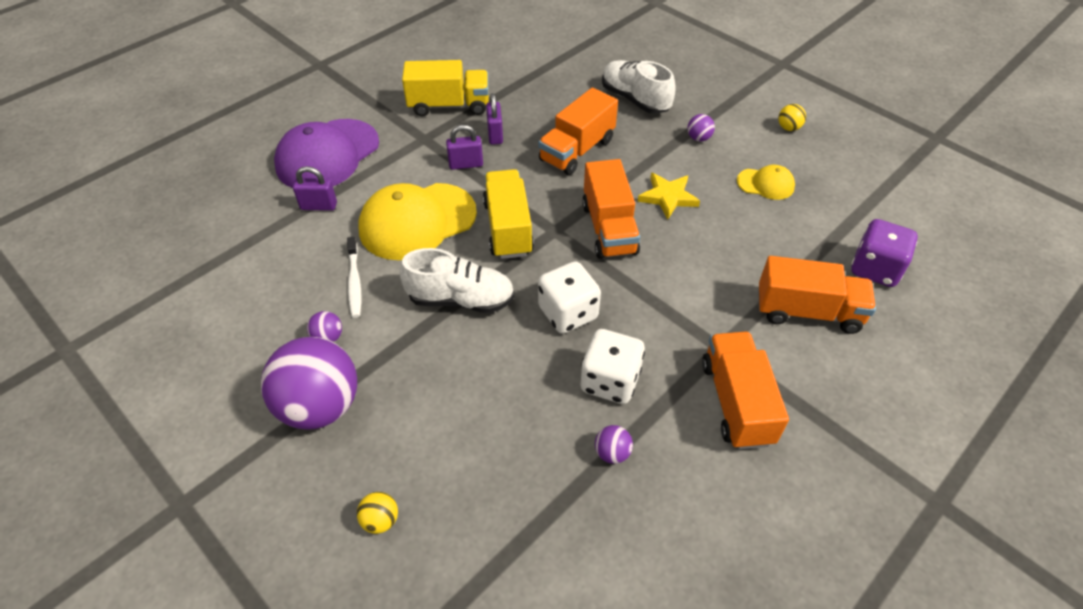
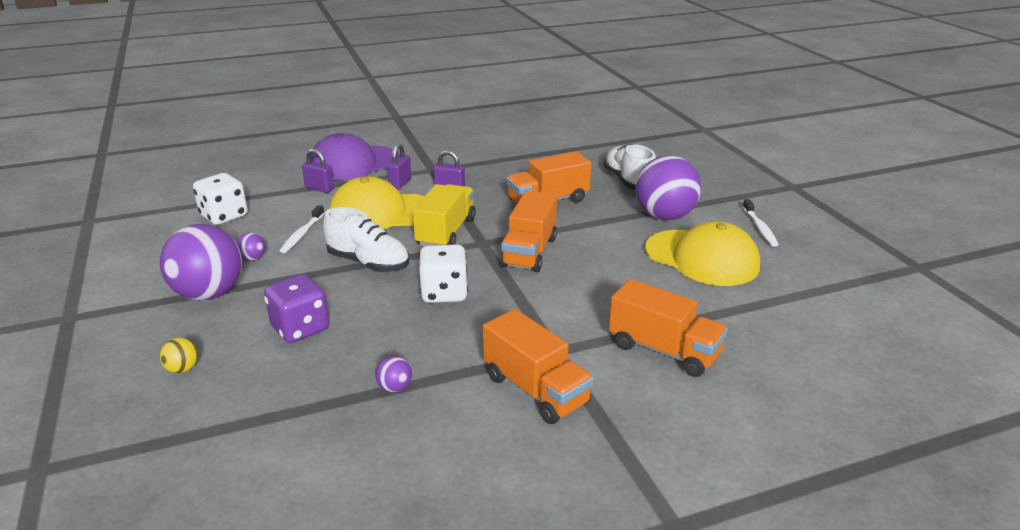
camera: 25 degrees right, 20 degrees down
yellow truck [402,60,489,117] -> none
purple padlock [486,93,503,145] -> purple padlock moved to [387,144,411,189]
white dice [581,329,645,404] -> white dice moved to [193,173,248,225]
yellow star [638,173,700,220] -> none
purple ball [687,114,715,141] -> purple ball [635,155,701,220], size x2.46
orange truck [702,332,789,449] -> orange truck turned 120 degrees clockwise [483,309,594,424]
yellow cap [737,165,795,200] -> yellow cap [645,221,760,286], size x2.02
yellow ball [778,104,806,131] -> white toothbrush [742,199,779,247]
purple dice [851,219,918,287] -> purple dice moved to [264,274,330,343]

